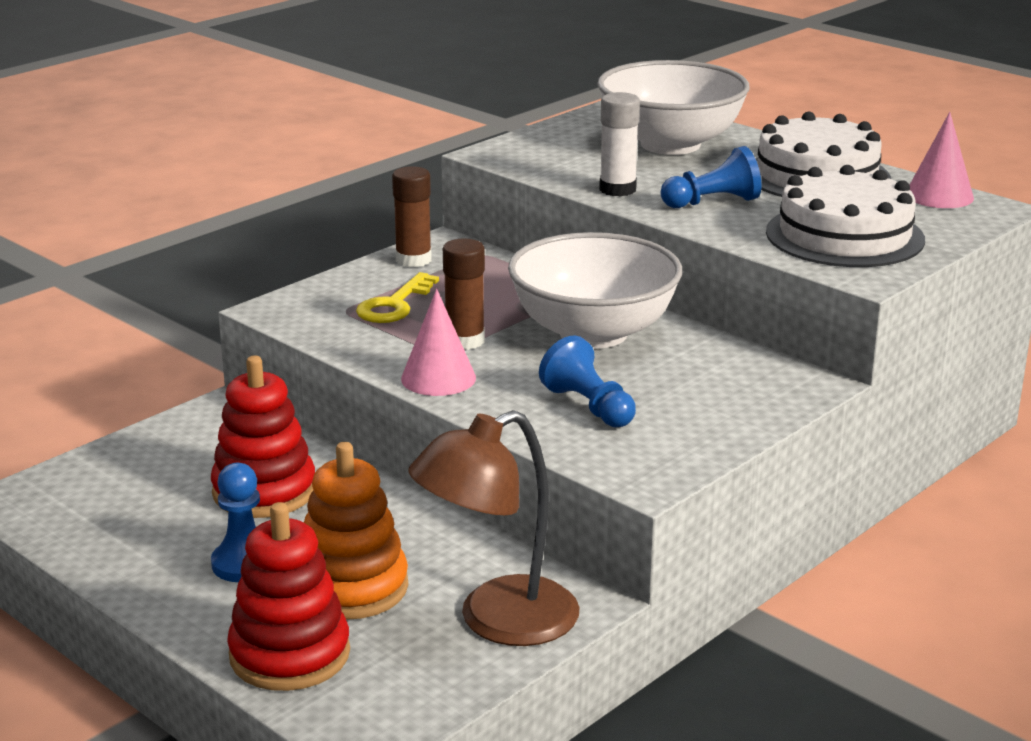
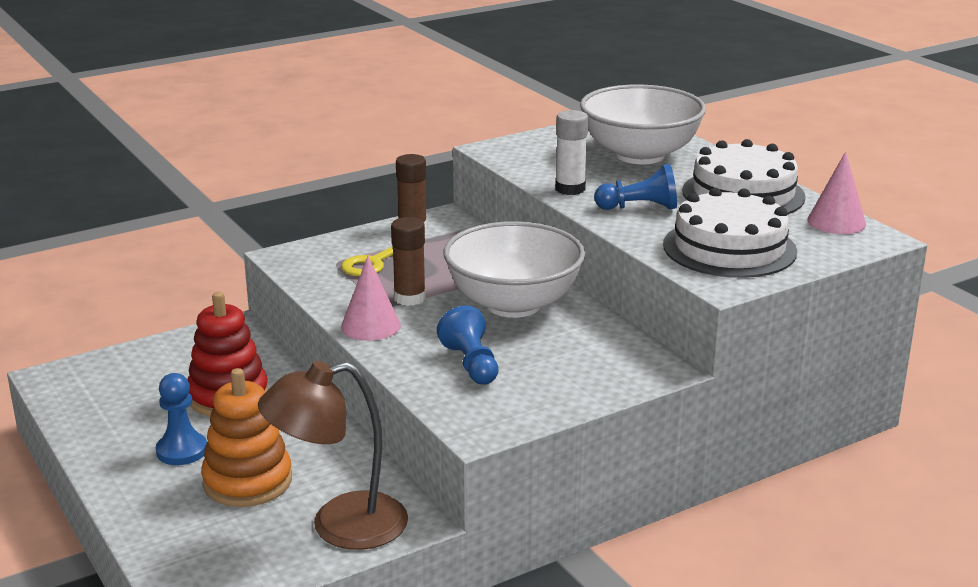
camera: 15 degrees right, 0 degrees up
red stacking toy [227,502,350,691] -> none

